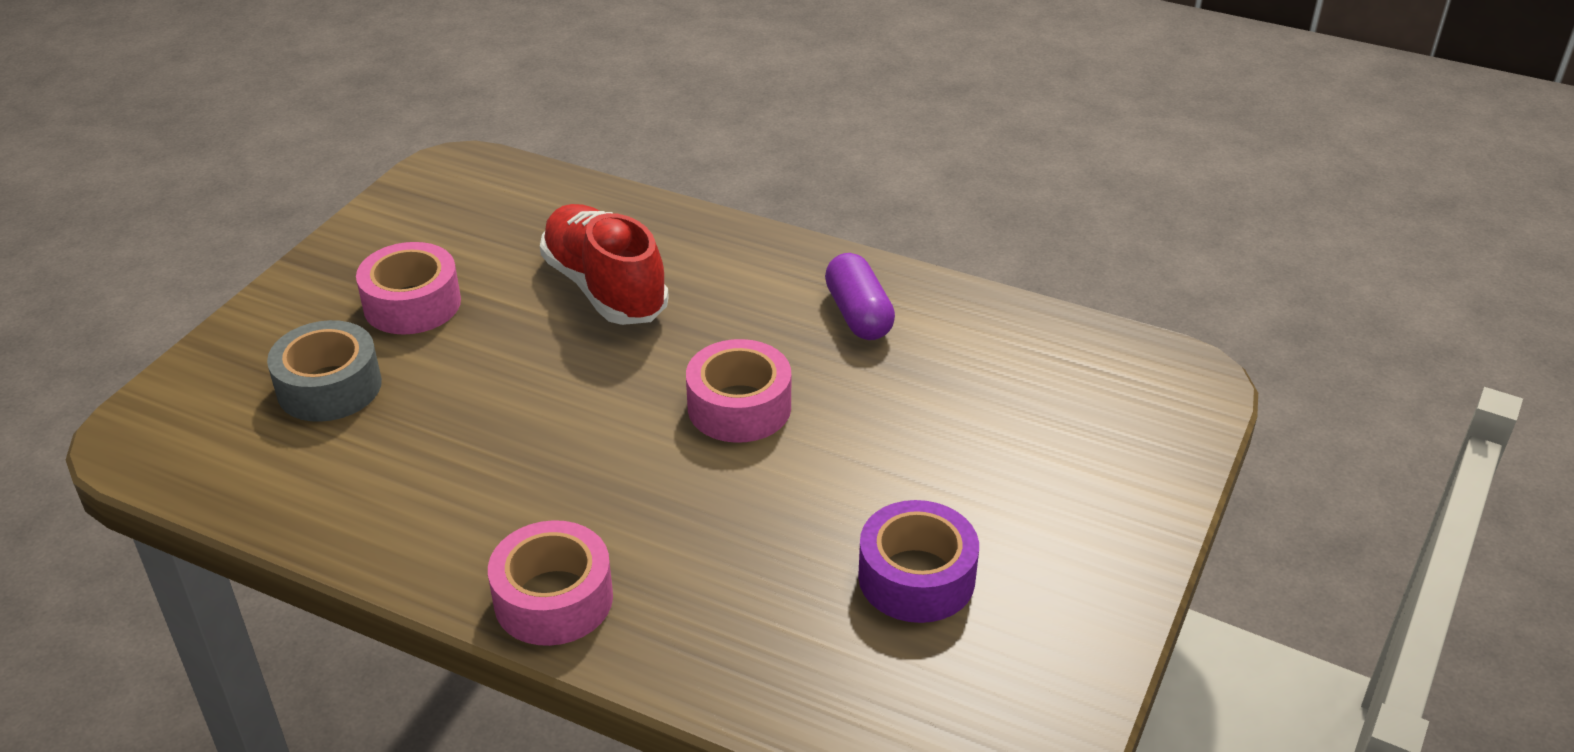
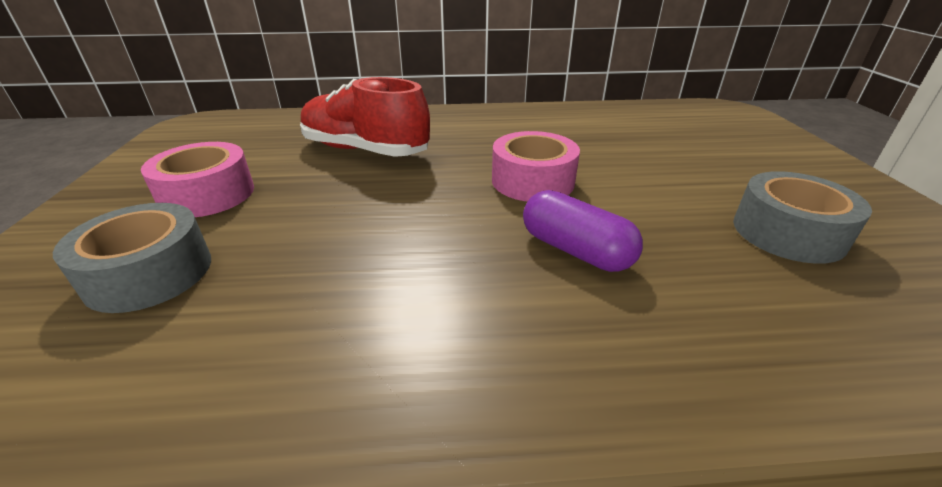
camera: 30 degrees left, 5 degrees down
pink tape [488,520,613,646] -> none
purple capsule [825,253,895,340] -> purple capsule moved to [523,190,643,272]
purple tape [858,500,979,623] -> grey tape [733,171,872,264]

